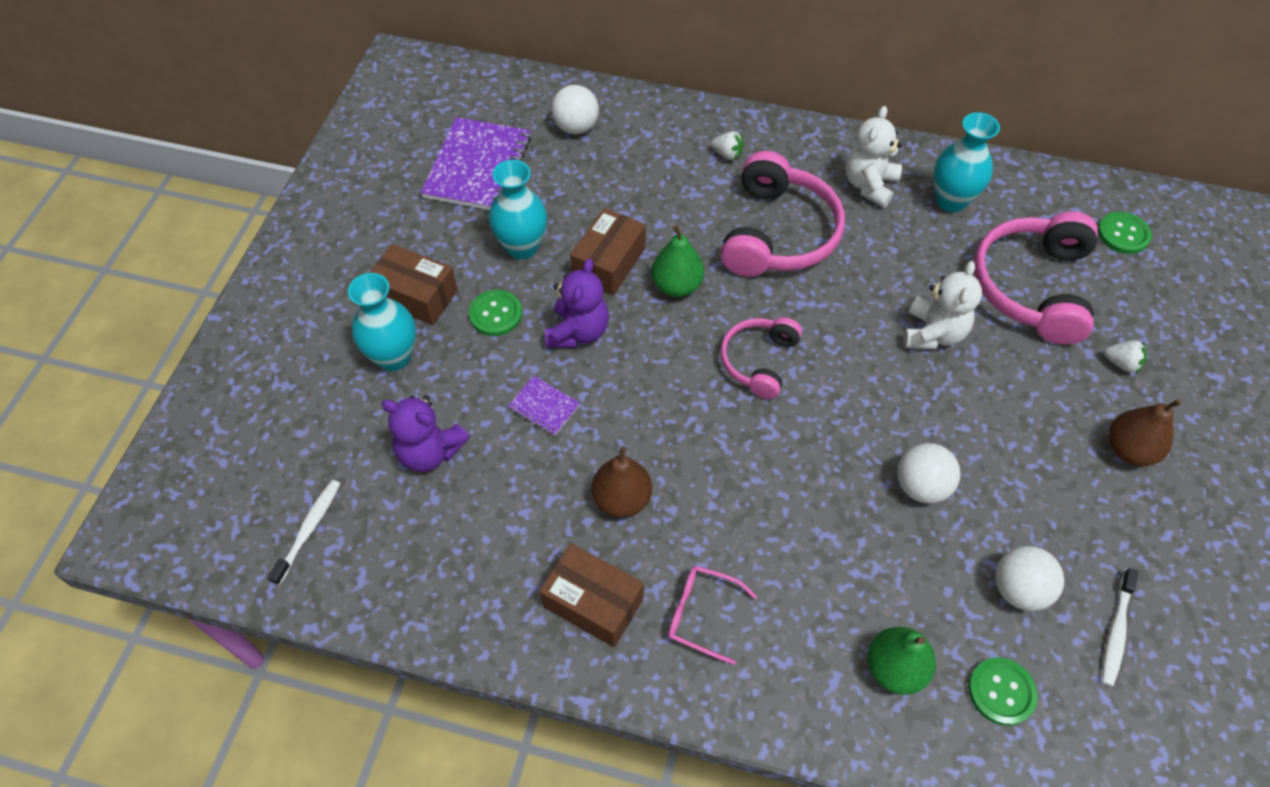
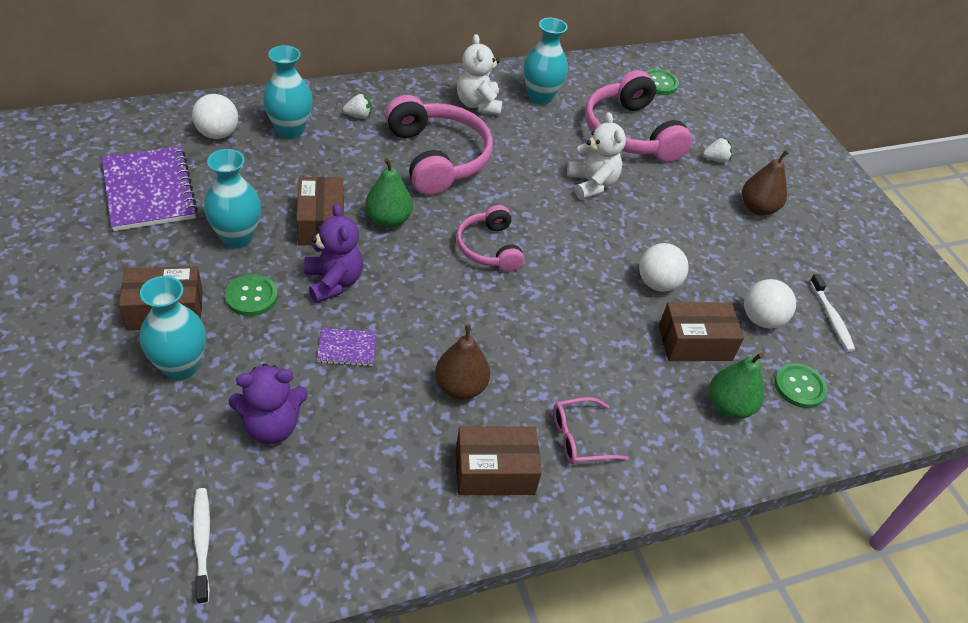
camera: 40 degrees left, 10 degrees down
none -> turquoise vase [263,45,313,139]
none -> brown box [659,302,744,361]

